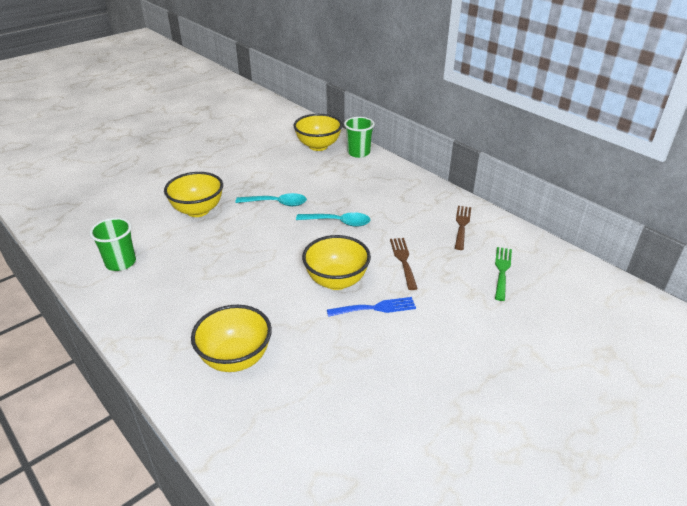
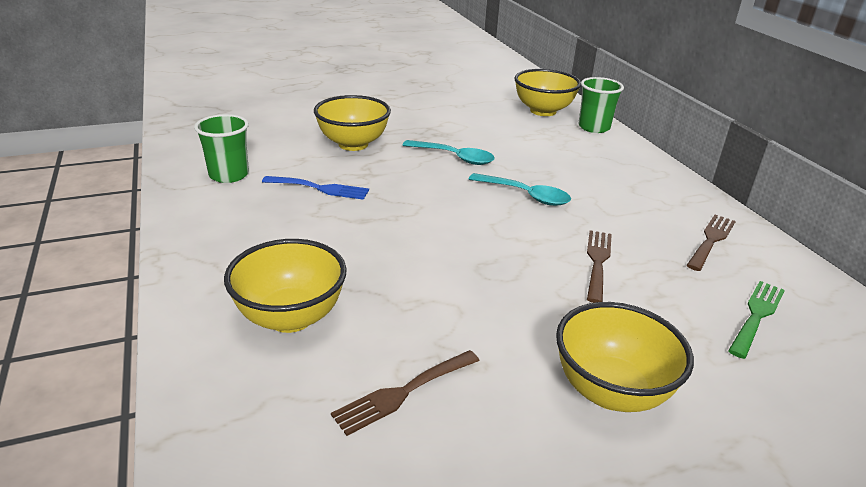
camera: 20 degrees right, 5 degrees down
yellow bowl [302,235,371,290] -> yellow bowl moved to [556,302,694,412]
blue fork [327,297,416,317] -> blue fork moved to [262,176,369,200]
none -> brown fork [331,350,480,436]

